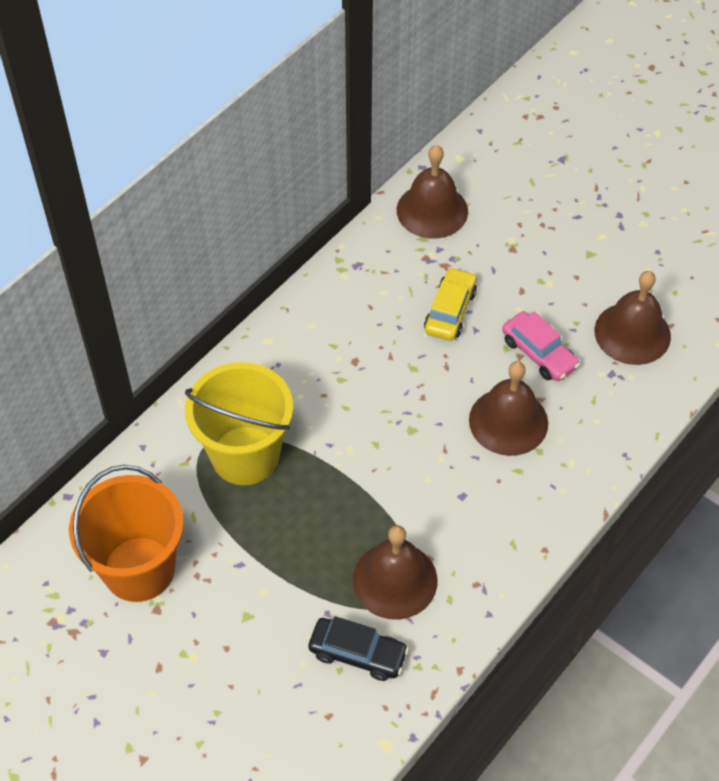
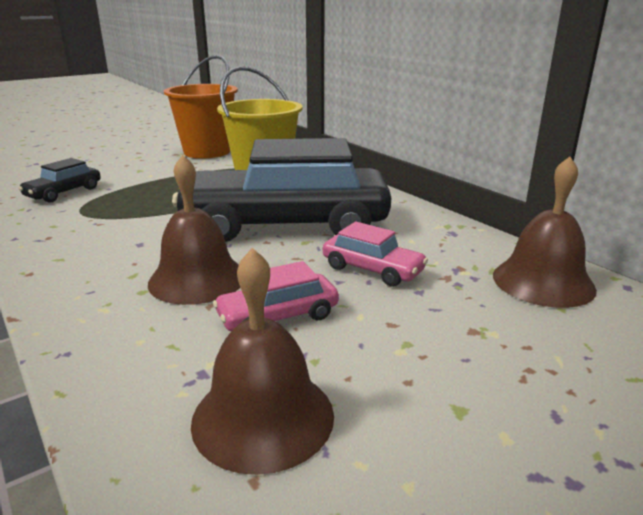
camera: 105 degrees right, 30 degrees down
brown bell [353,525,437,620] -> none
yellow car [424,267,477,341] -> pink car [323,222,428,287]
none -> black car [172,138,391,242]

